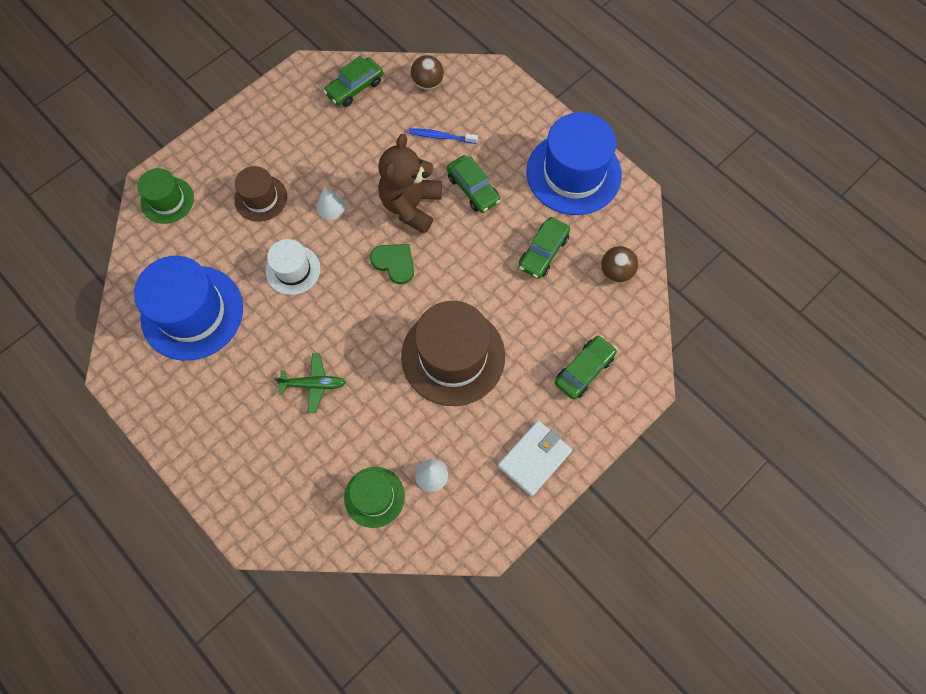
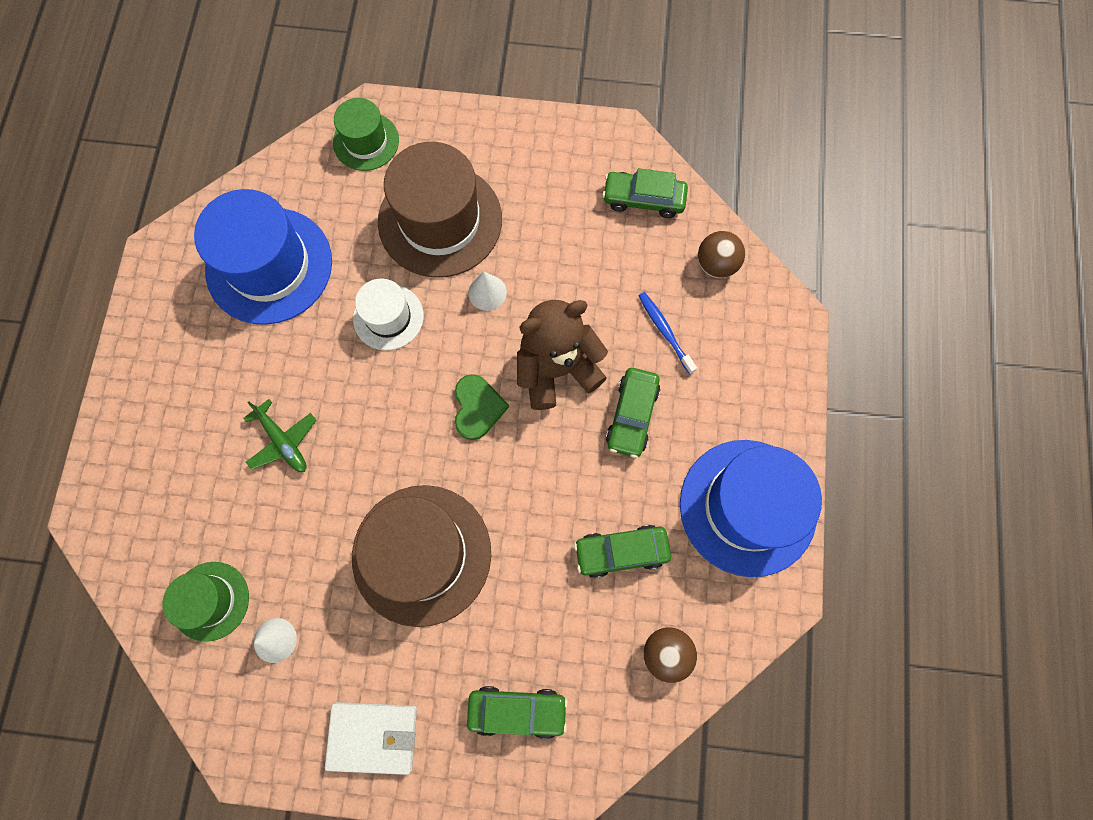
camera: 50 degrees right, 5 degrees up
brown hat [234,166,287,222] -> brown hat [378,142,502,278], size x1.82

